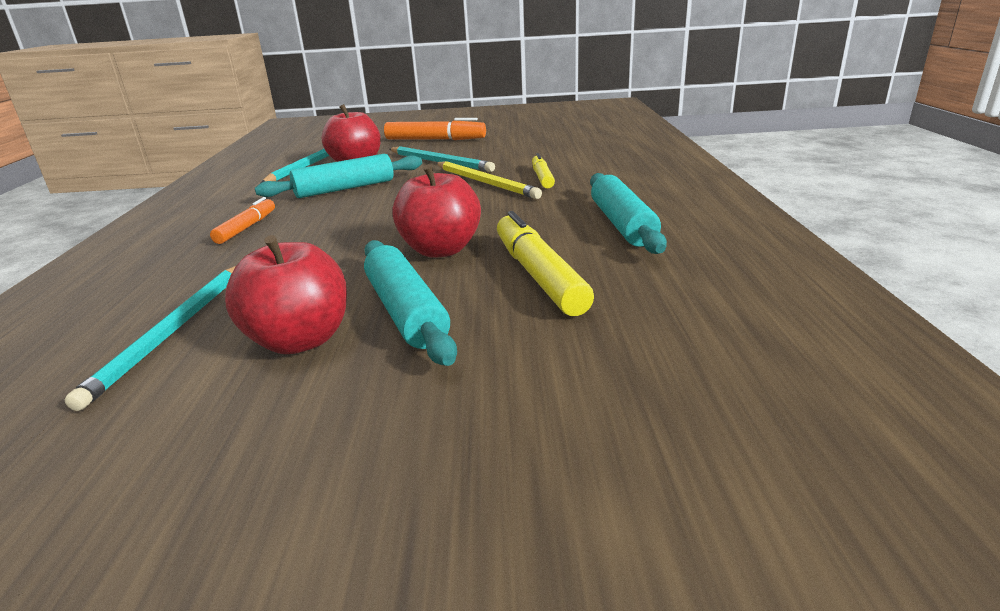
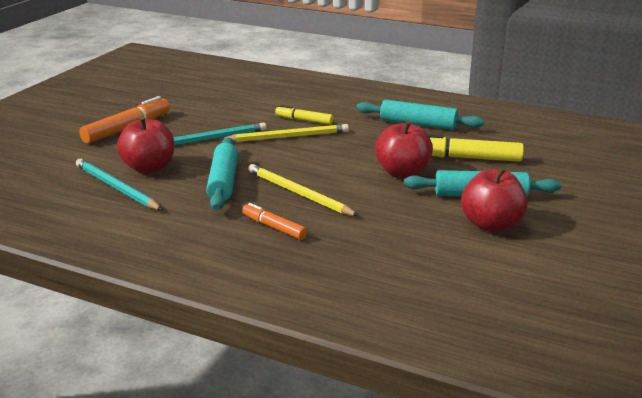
camera: 65 degrees left, 0 degrees up
turquoise pencil [65,266,236,411] -> none
none -> yellow pencil [248,164,359,216]

